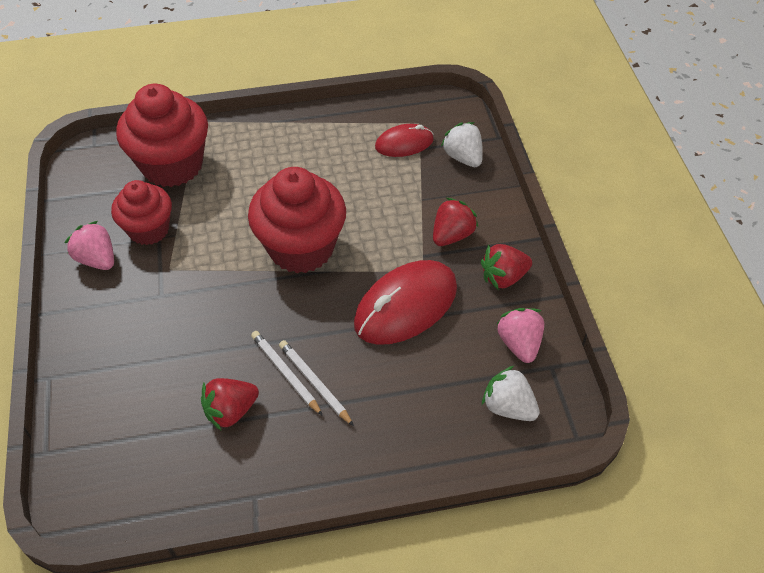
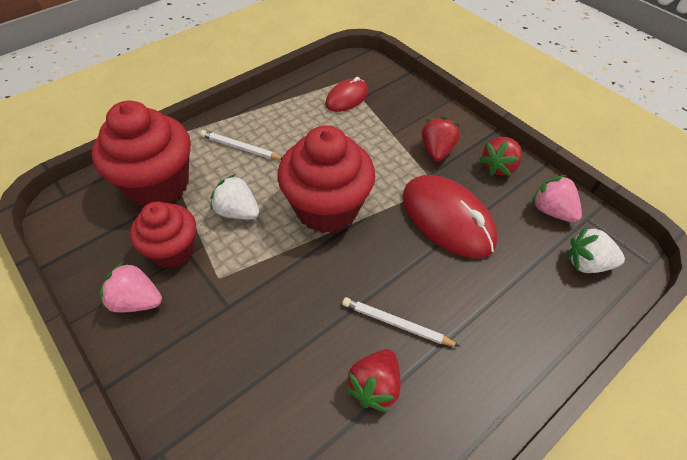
camera: 30 degrees left, 0 degrees up
white pencil [279,340,354,426] -> white pencil moved to [200,130,282,160]
red mouse [354,260,457,345] -> red mouse turned 60 degrees counterclockwise [402,175,498,258]
white strawberry [441,122,483,167] -> white strawberry moved to [210,174,259,220]

